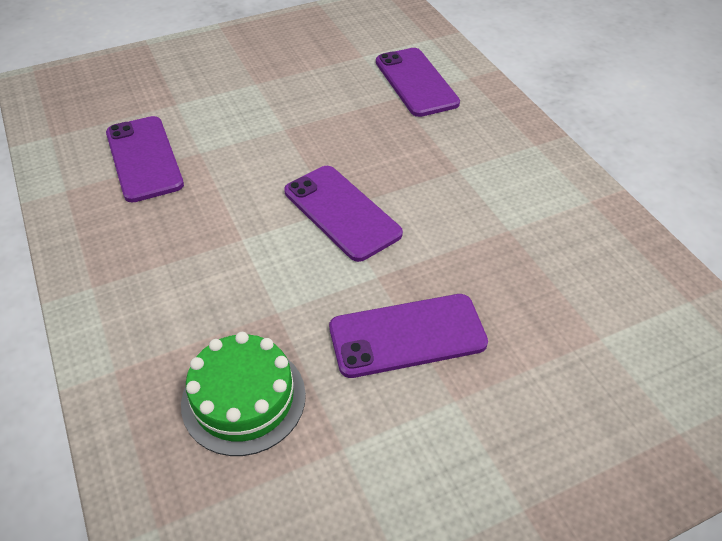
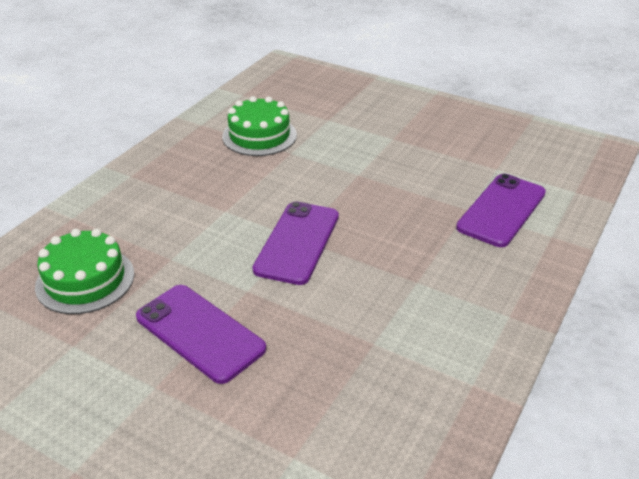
camera: 55 degrees right, 10 degrees down
purple phone [106,116,184,203] -> green cake [222,96,297,156]

